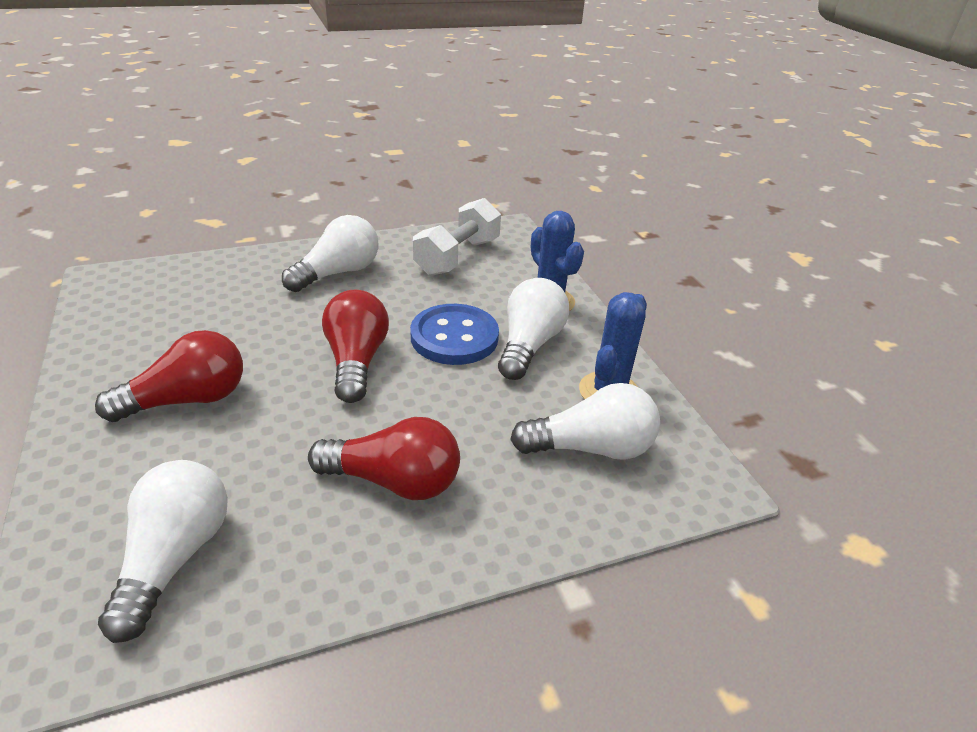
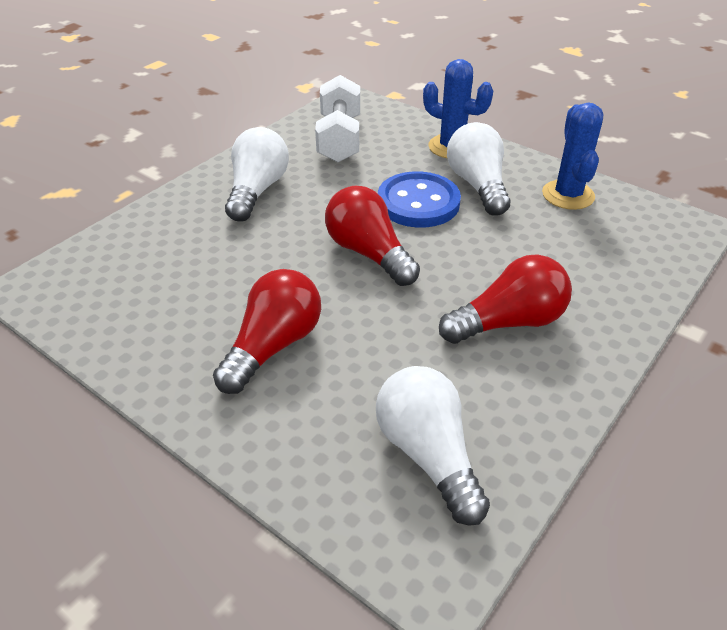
camera: 30 degrees left, 5 degrees up
white light bulb [510,383,660,460] -> none

